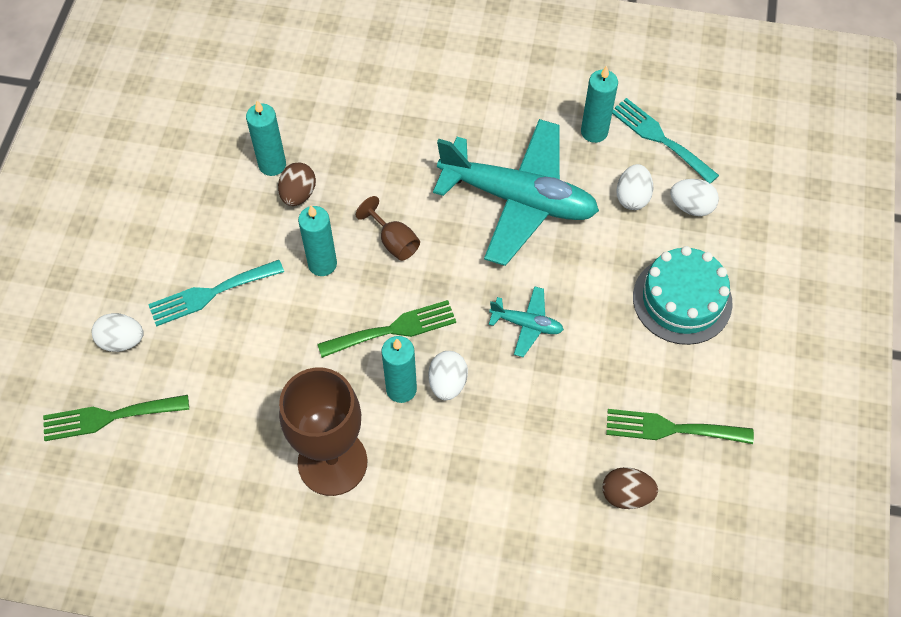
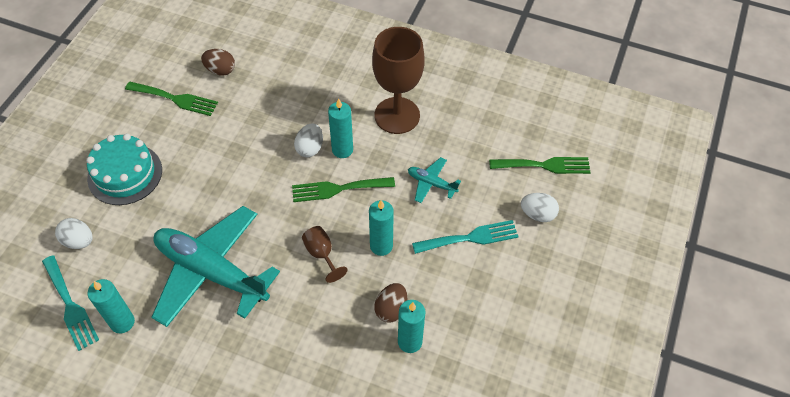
camera: 170 degrees left, 5 degrees down
turquoise plane [489,286,564,357] -> turquoise plane moved to [408,157,461,203]
white egg [616,164,653,210] -> none

